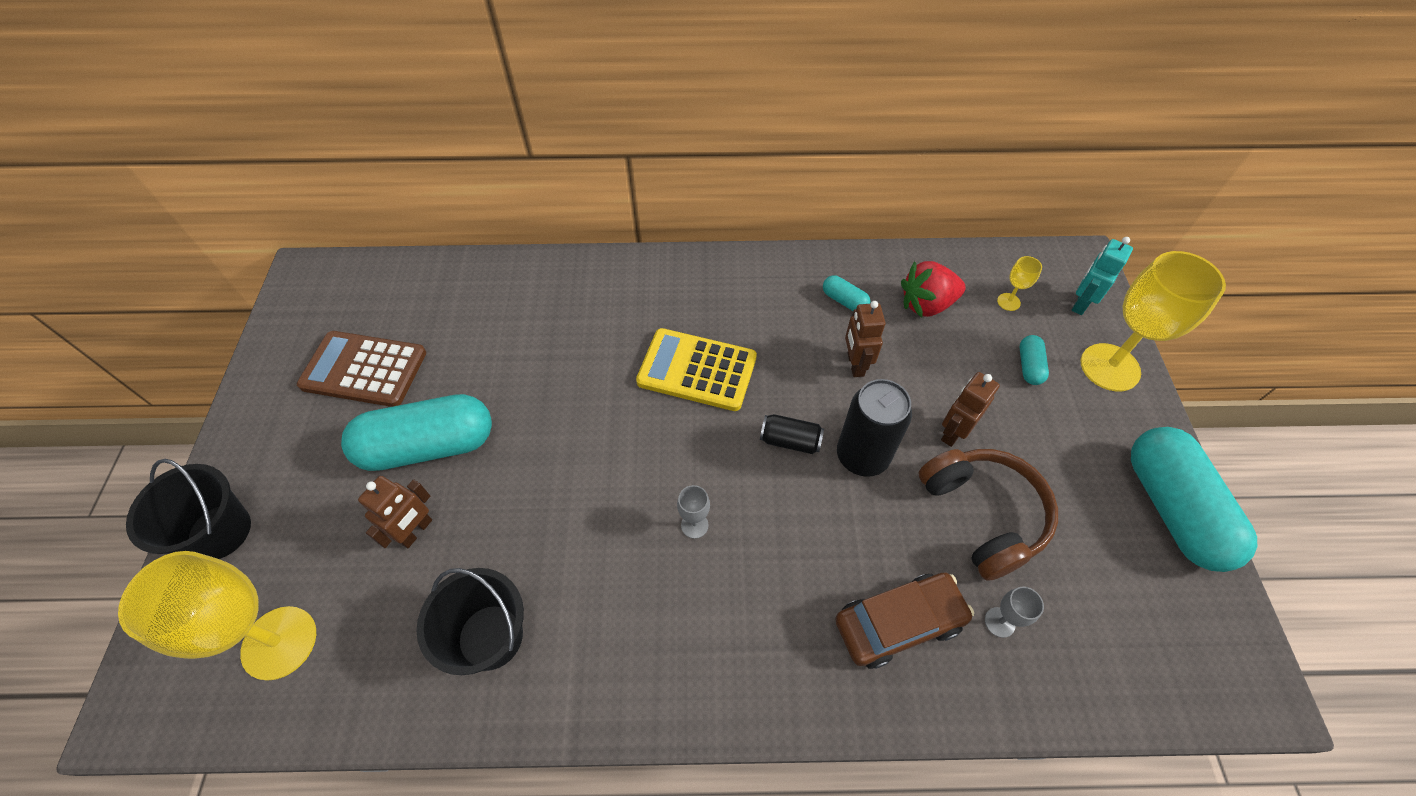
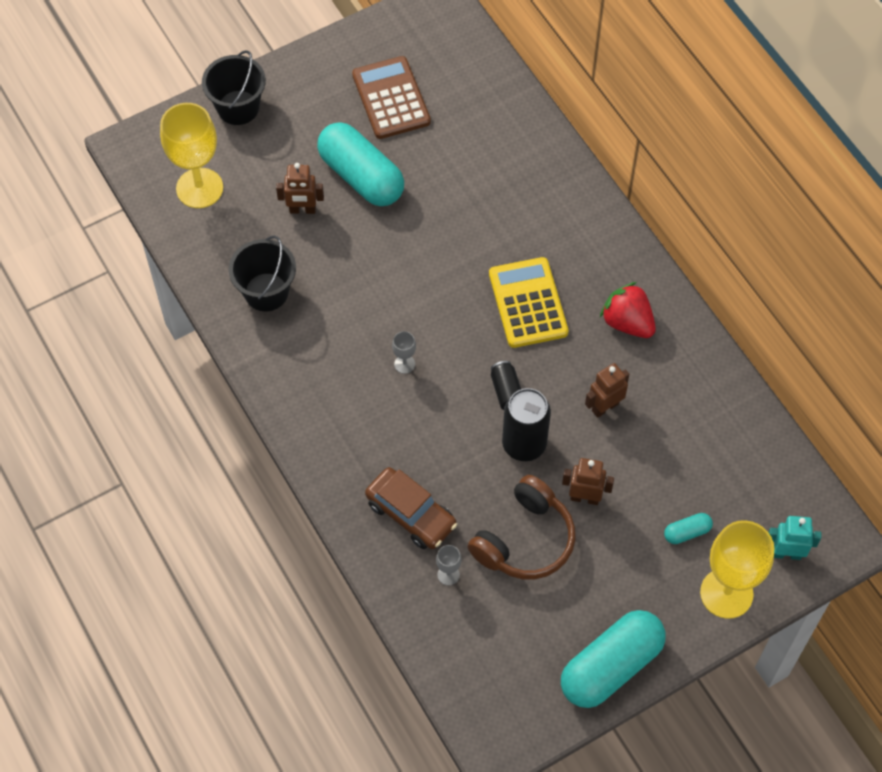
camera: 60 degrees right, 5 degrees up
turquoise capsule [823,275,871,311] -> none
red strawberry [901,261,966,318] -> red strawberry moved to [600,282,656,338]
yellow goblet [997,256,1042,311] -> none

